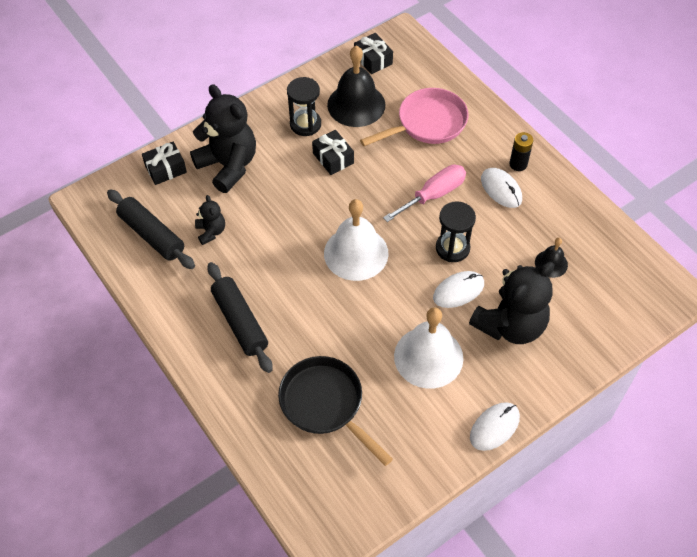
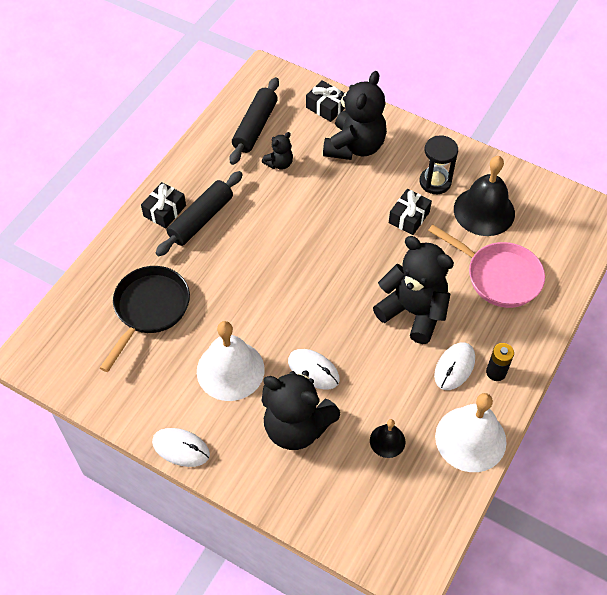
camera: 65 degrees right, 0 degrees up
white bell [324,199,389,281] -> white bell moved to [435,393,507,472]
black gift [354,33,393,74] -> black gift moved to [141,182,186,228]
pink screwdriver [383,165,466,222] -> black teddy bear [373,236,454,344]
black hourglass [436,201,476,262] -> none

